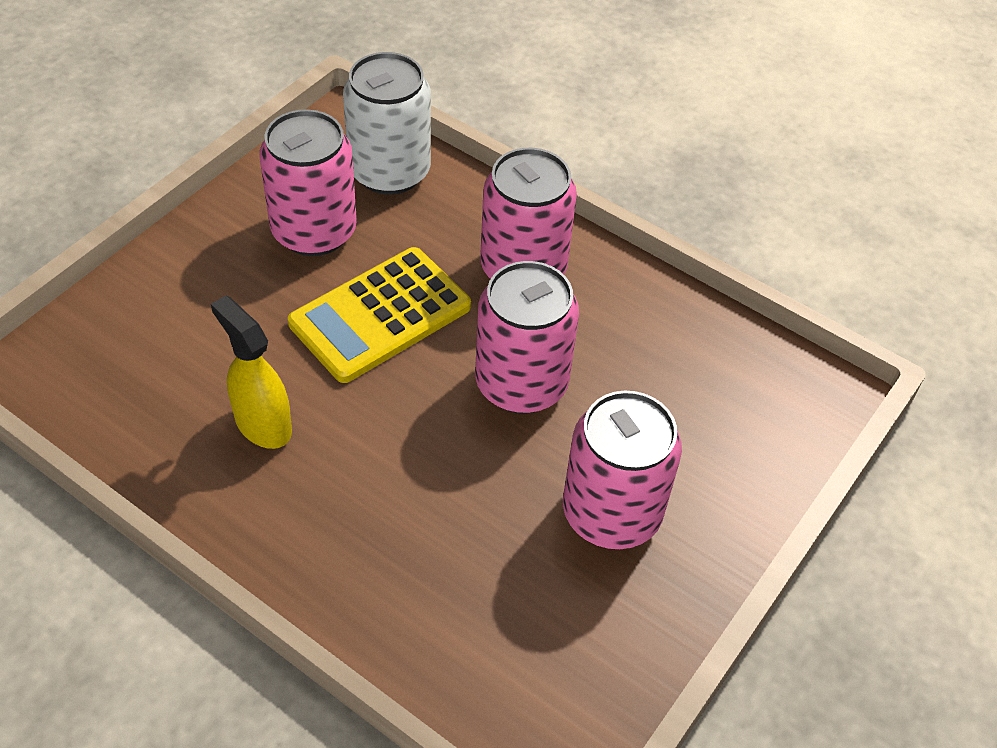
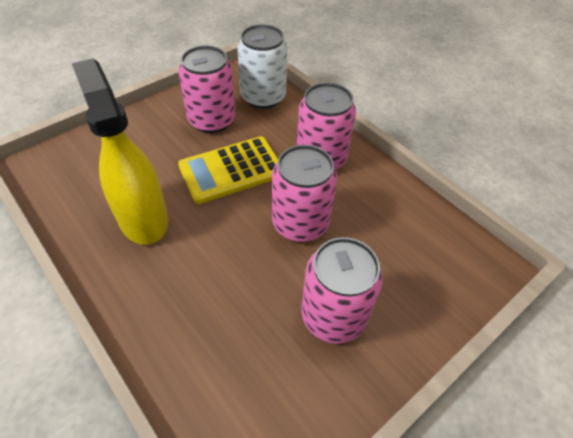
camera: 15 degrees right, 0 degrees up
yellow spray bottle [211,296,292,449] -> yellow spray bottle [72,59,168,245], size x1.69

